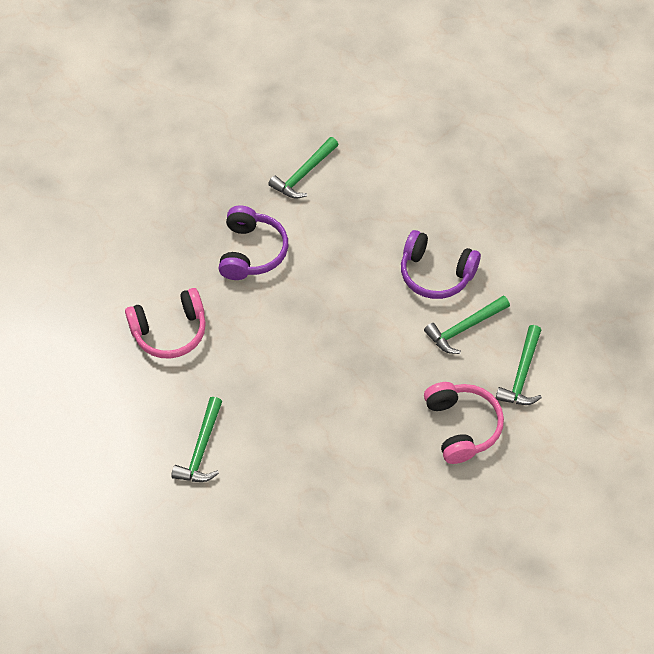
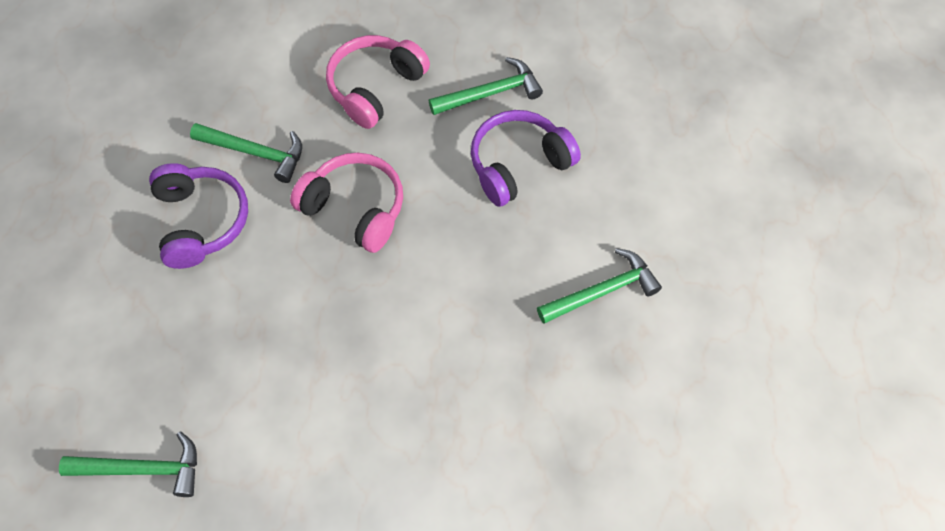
camera: 130 degrees left, 5 degrees up
pink headphones [125,288,206,359] -> pink headphones moved to [290,153,403,253]
purple headphones [219,206,288,280] -> purple headphones moved to [471,110,581,207]
green hammer [496,325,542,405] -> green hammer moved to [429,57,543,115]

